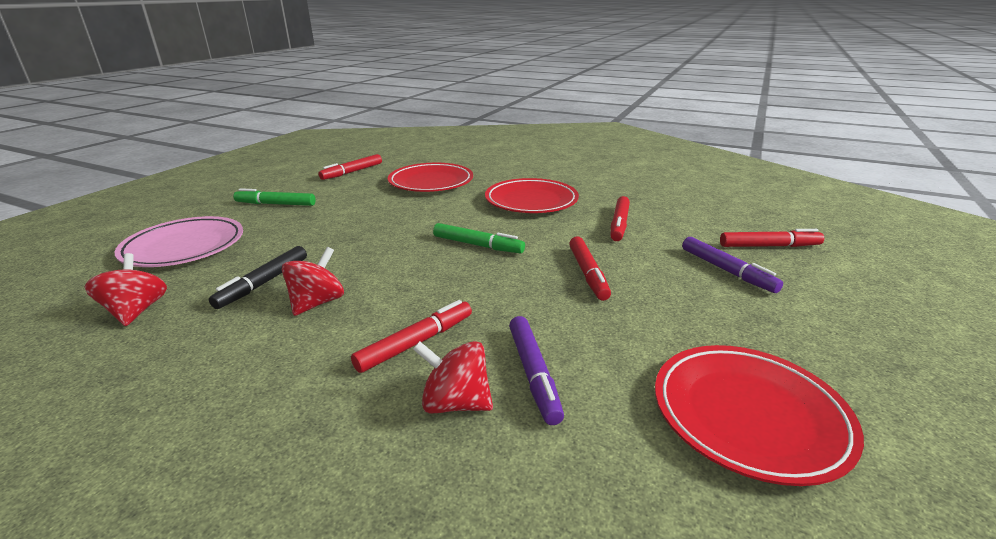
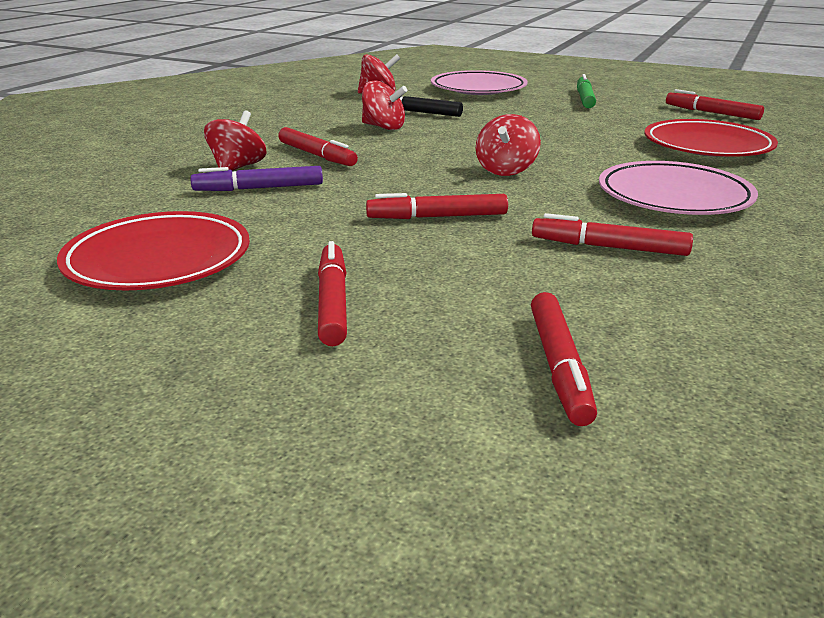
camera: 90 degrees right, 0 degrees up
green marker [433,223,525,254] -> red spinning top [476,114,541,176]
red plate [485,178,579,213] -> pink plate [599,161,758,215]
purple marker [682,237,783,293] -> none
none -> red marker [318,241,347,346]

